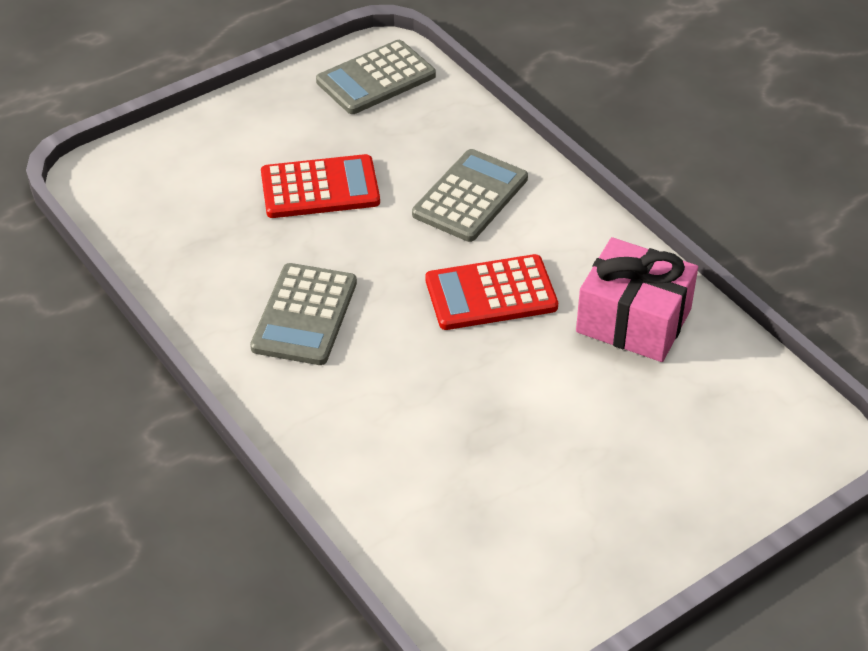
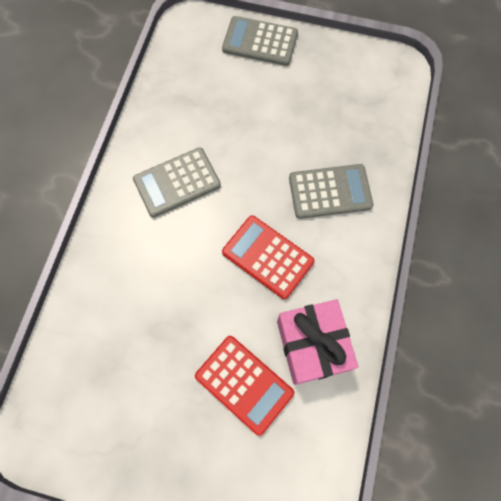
camera: 50 degrees right, 25 degrees up
red calculator [261,154,380,218] -> red calculator moved to [195,336,294,436]
grey calculator [316,40,436,114] -> grey calculator moved to [222,16,298,66]

